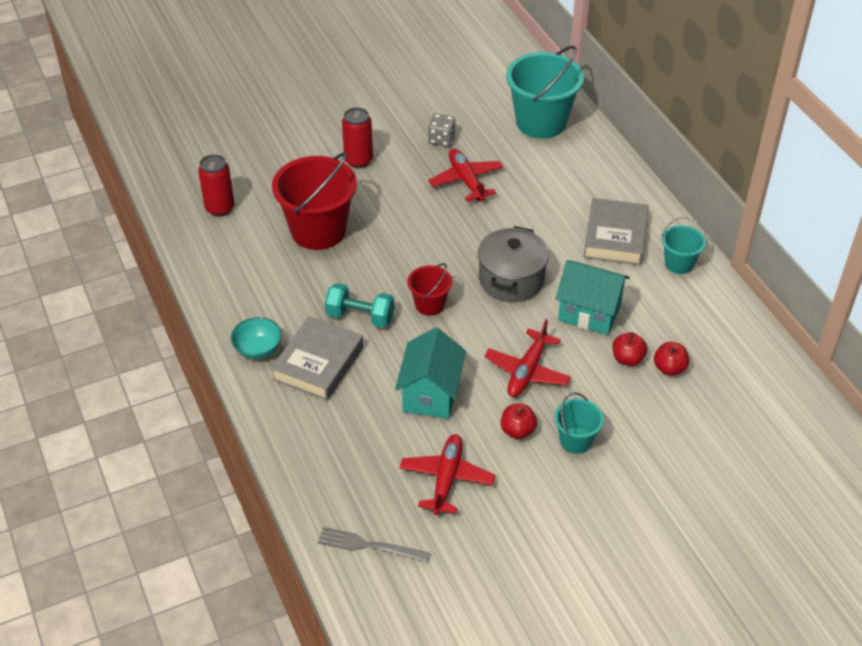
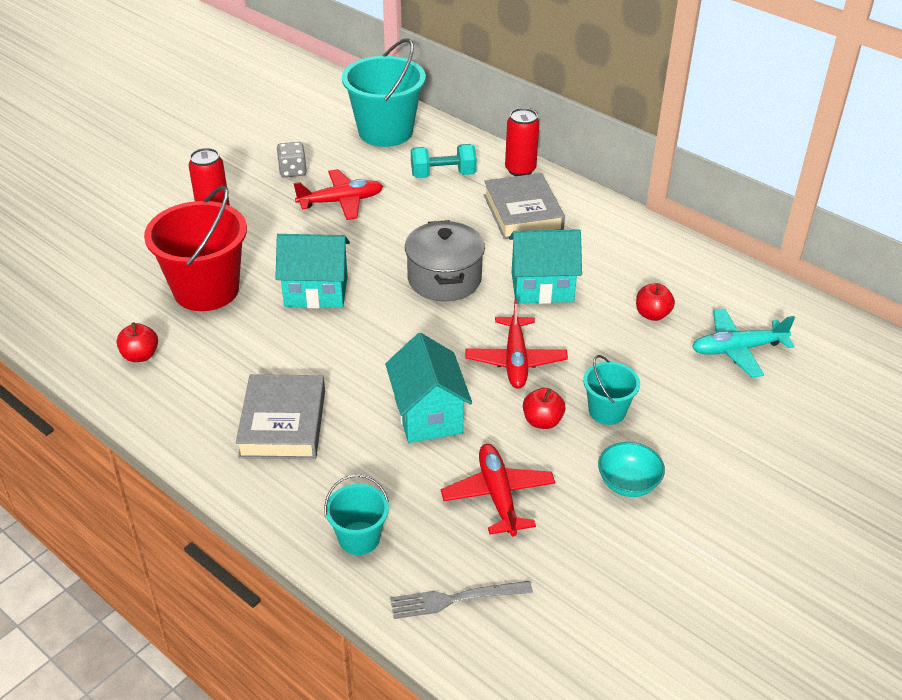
camera: 25 degrees left, 5 degrees down
red can [198,154,234,217] -> red can moved to [505,108,539,176]
turquoise bowl [231,317,282,359] -> turquoise bowl moved to [598,442,665,497]
turquoise dumbbell [325,283,394,328] -> turquoise dumbbell moved to [411,144,477,178]
red bucket [408,263,452,316] -> none
red plane [428,149,503,201] -> red plane turned 120 degrees clockwise [294,169,383,220]
red apple [612,332,647,366] -> red apple moved to [117,323,158,362]
turquoise bucket [661,217,707,274] -> turquoise bucket moved to [324,474,389,555]
none -> turquoise house [275,234,350,308]
none -> turquoise plane [692,309,795,378]

